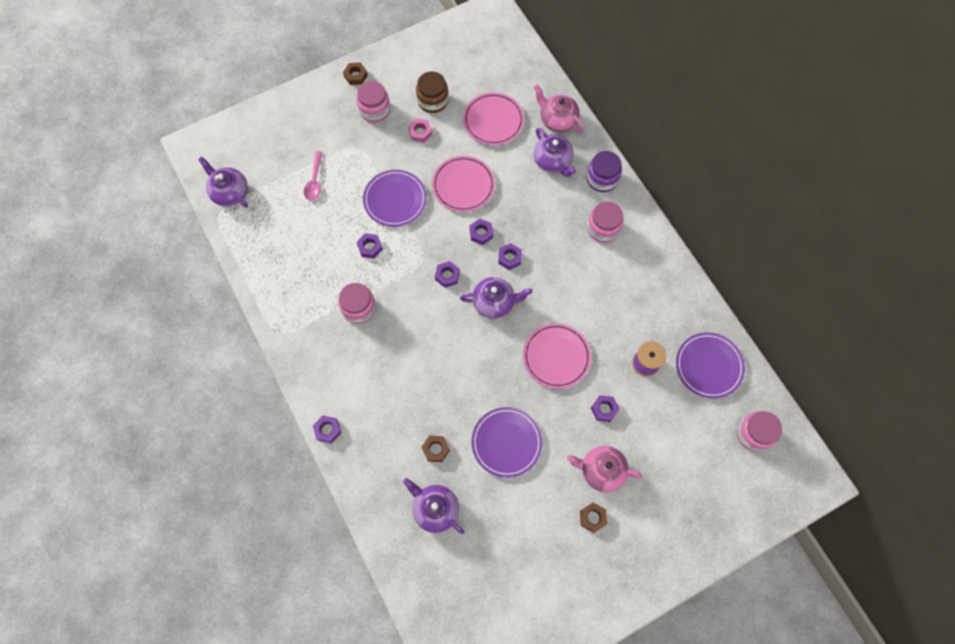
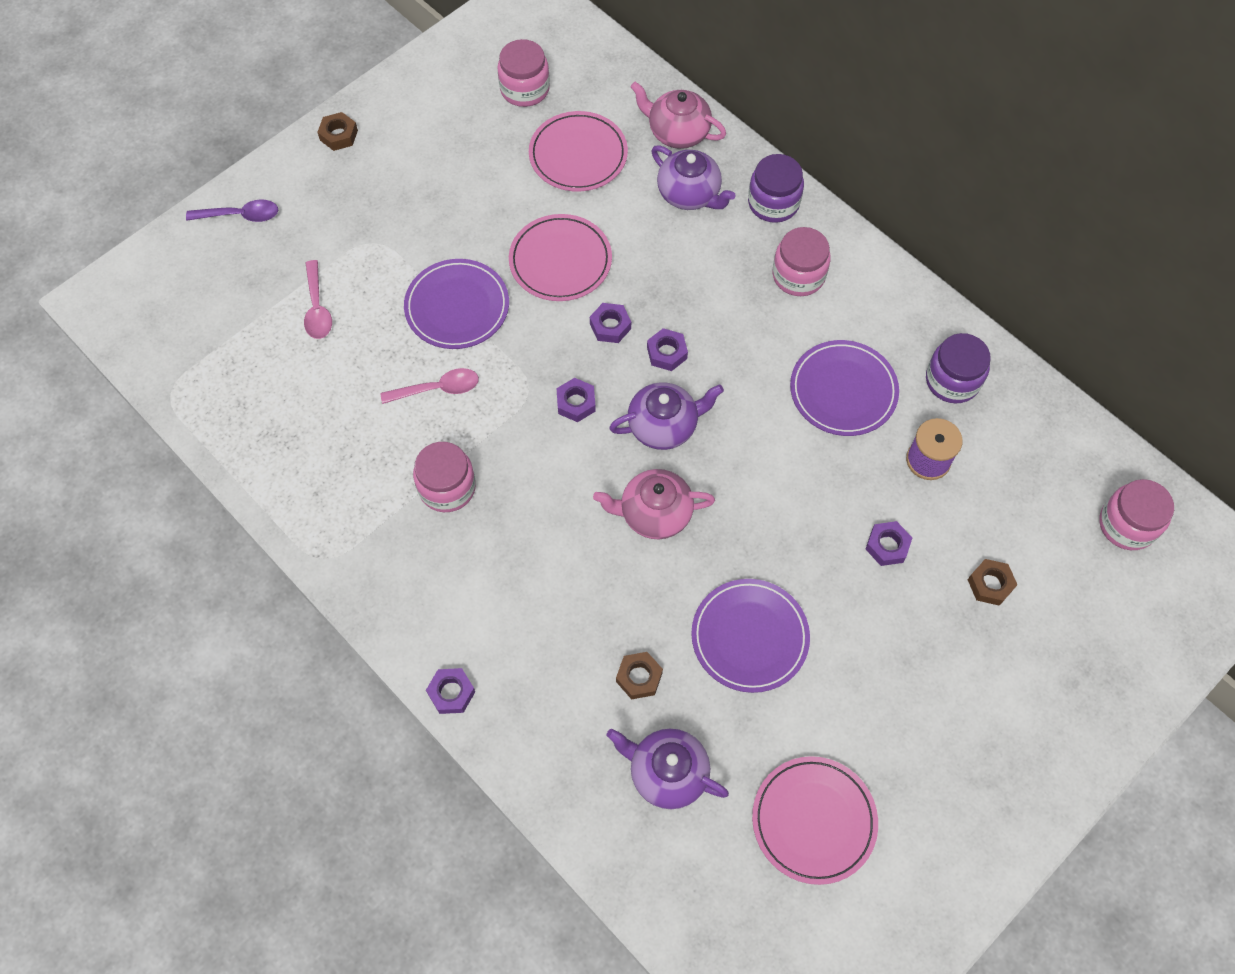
camera: 15 degrees left, 5 degrees down
purple teapot [198,157,248,208] -> none
pink jar [356,81,390,123] -> pink jar moved to [497,39,550,107]
purple nut [356,233,383,259] -> pink spoon [380,368,479,404]
pink nut [408,118,432,143] -> none
brown jar [416,71,449,113] -> none
pink plate [523,323,591,389] -> pink plate moved to [752,756,878,885]
pink teapot [567,446,642,492] -> pink teapot moved to [593,469,715,539]
brown nut [580,503,607,533] -> brown nut moved to [968,559,1017,606]
purple plate [676,332,745,399] -> purple plate moved to [790,340,899,436]
none -> purple spoon [186,199,278,222]
none -> purple jar [926,333,991,403]

